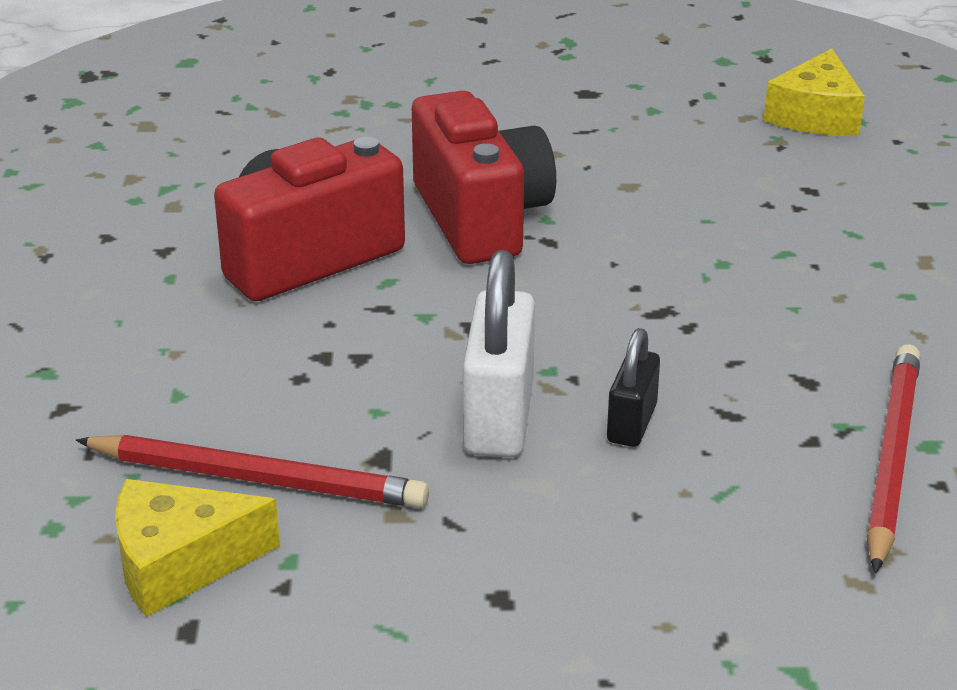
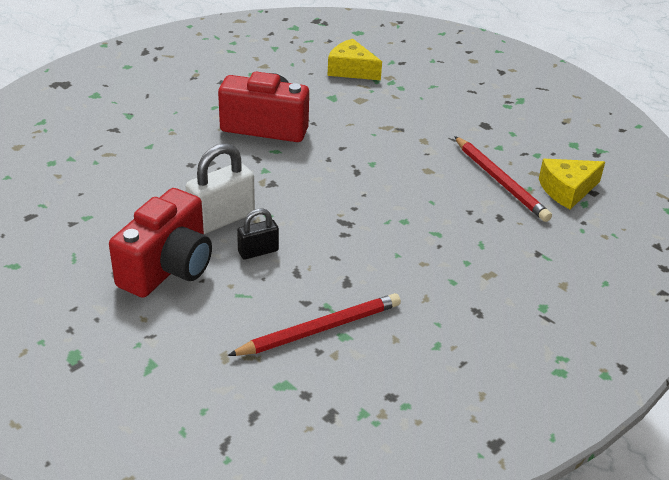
camera: 45 degrees right, 5 degrees up
red pencil [75,435,429,508] -> red pencil moved to [454,136,552,222]
yellow cheese [115,479,280,617] -> yellow cheese moved to [327,39,382,80]
red camera [412,91,556,264] -> red camera moved to [109,188,212,298]

